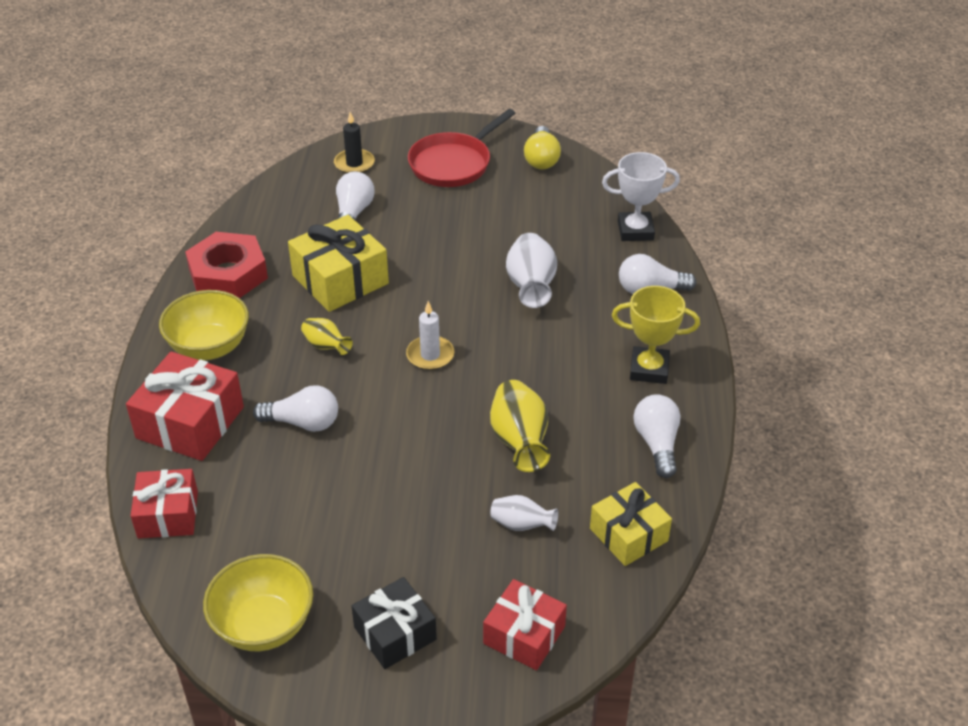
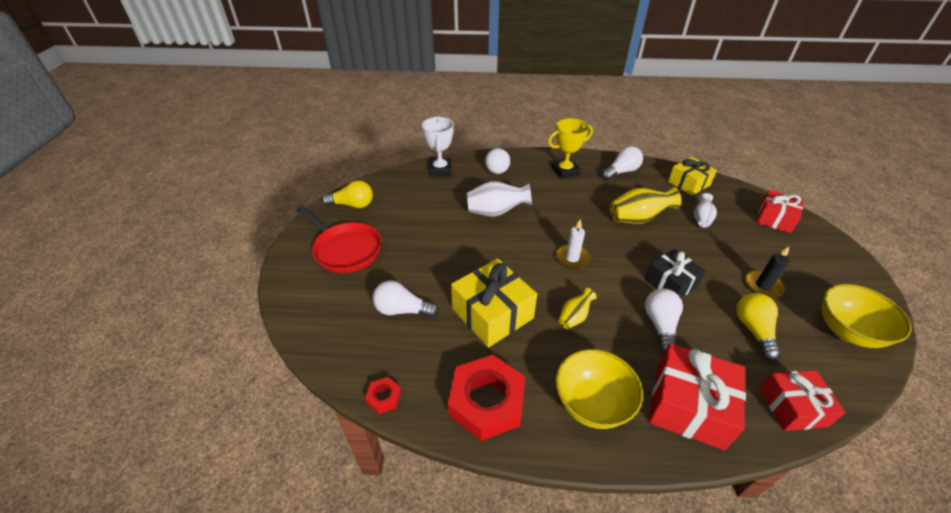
camera: 90 degrees left, 0 degrees up
black candle [334,112,375,174] -> black candle moved to [745,247,789,298]
black gift [352,577,437,669] -> black gift moved to [645,249,706,298]
yellow trophy [612,286,700,384] -> yellow trophy turned 60 degrees clockwise [548,118,593,179]
white light bulb [634,394,681,478] -> white light bulb turned 150 degrees clockwise [602,146,643,180]
none -> red nut [365,377,401,414]
none -> yellow light bulb [736,293,781,361]

